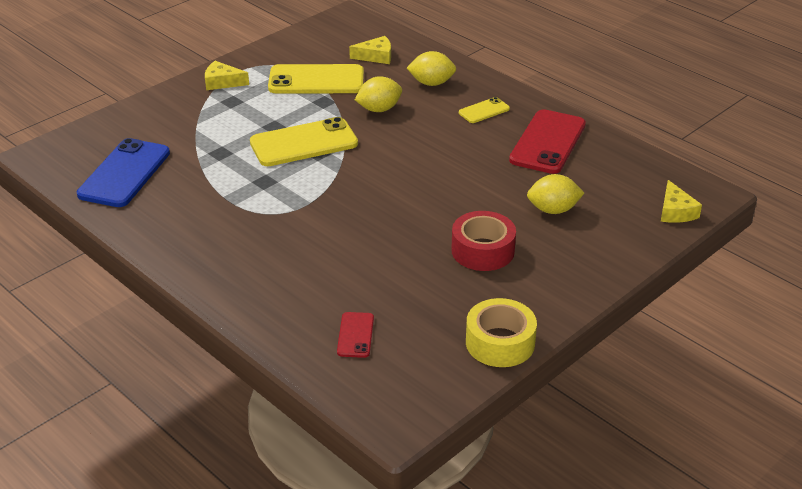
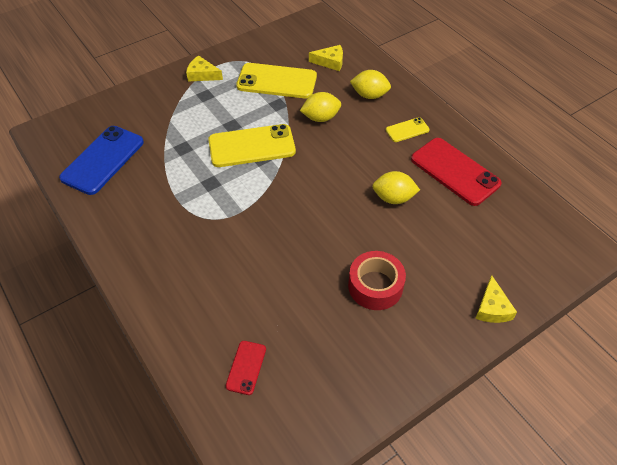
camera: 10 degrees right, 15 degrees up
yellow tape [466,298,537,367] -> none
red phone [509,109,586,174] -> red phone turned 75 degrees counterclockwise [411,138,502,206]
yellow lemon [527,174,584,214] -> yellow lemon moved to [372,171,420,204]
yellow cheese [661,180,702,223] -> yellow cheese moved to [475,275,517,323]

